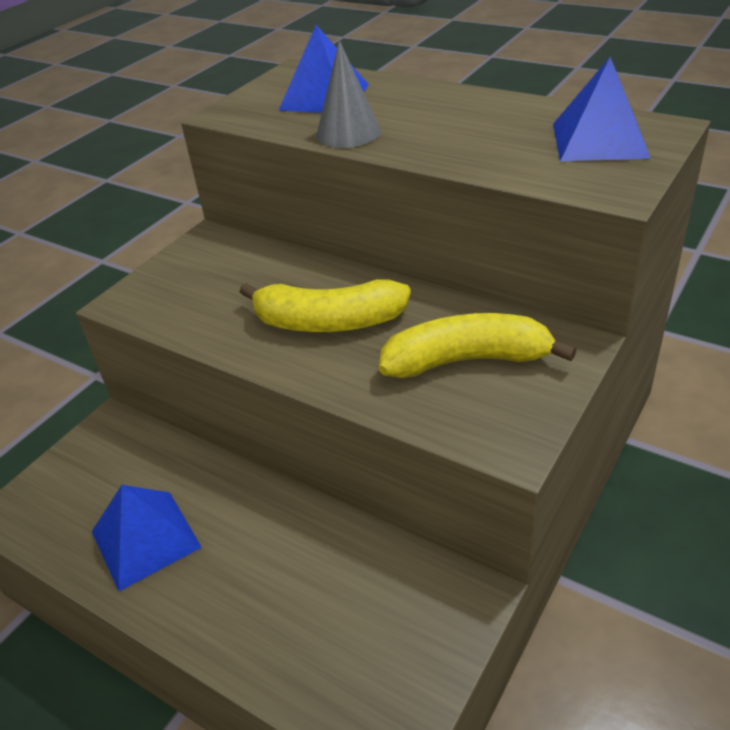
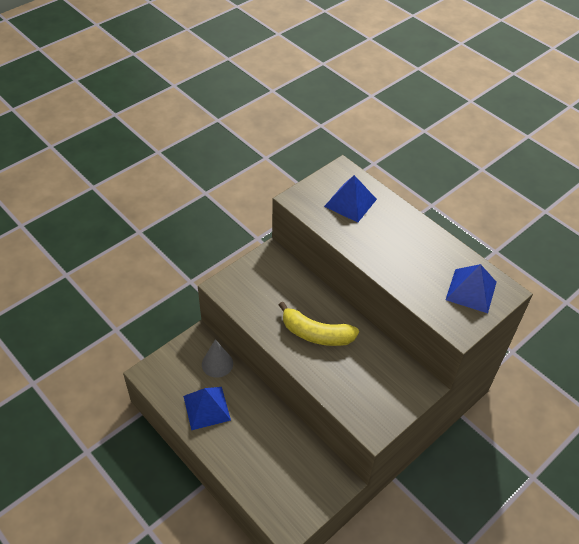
camera: 10 degrees right, 10 degrees up
grey cone [316,40,381,148] -> grey cone moved to [202,339,233,378]
yellow banana [379,313,577,378] -> none

